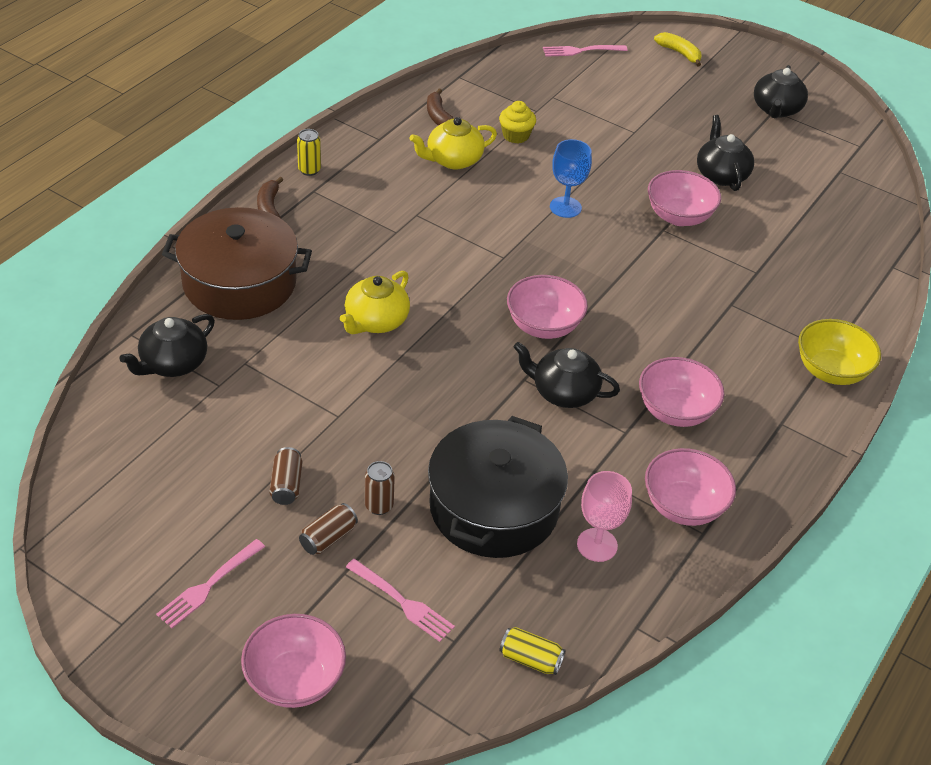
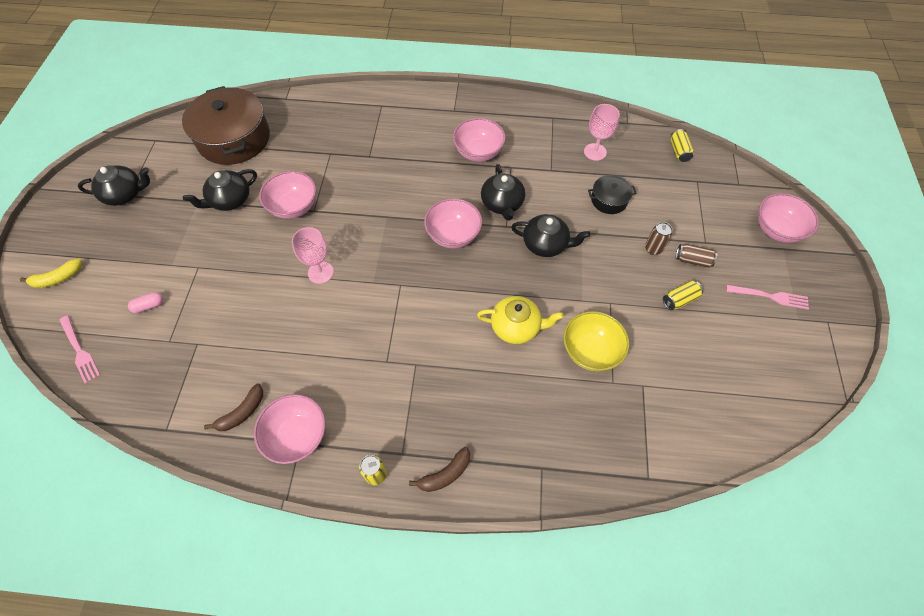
camera: 115 degrees left, 15 degrees up
black teapot [119,314,215,377] -> black teapot moved to [511,214,590,257]
brown pot [162,207,312,320] -> brown pot moved to [182,86,270,165]
brown can [269,447,302,505] -> yellow can [663,281,703,310]
pink fork [346,559,455,642] -> none
yellow teapot [409,117,497,169] -> none
black pot [428,416,568,558] -> black pot [588,175,637,214], size x0.47
yellow cupcake [499,101,536,144] -> none
blue goblet [550,139,592,218] -> pink goblet [292,227,334,284]
pink bowl [645,448,736,526] -> pink bowl moved to [254,394,325,464]
yellow banana [654,32,702,67] -> yellow banana turned 135 degrees counterclockwise [20,258,82,288]
yellow bowl [798,319,881,385] -> yellow bowl moved to [563,311,629,371]
none -> pink capsule [128,292,163,313]

